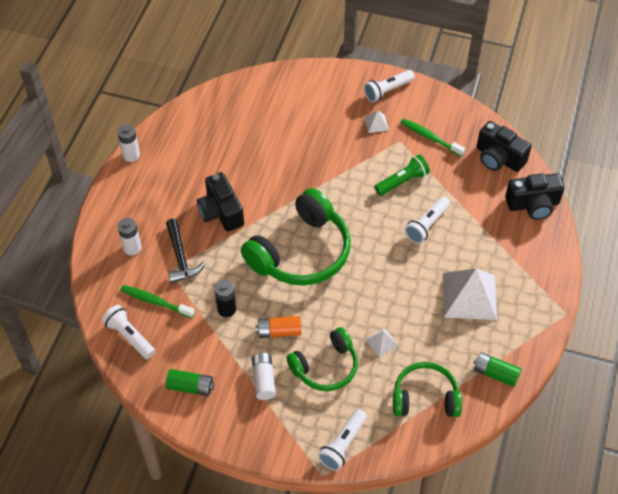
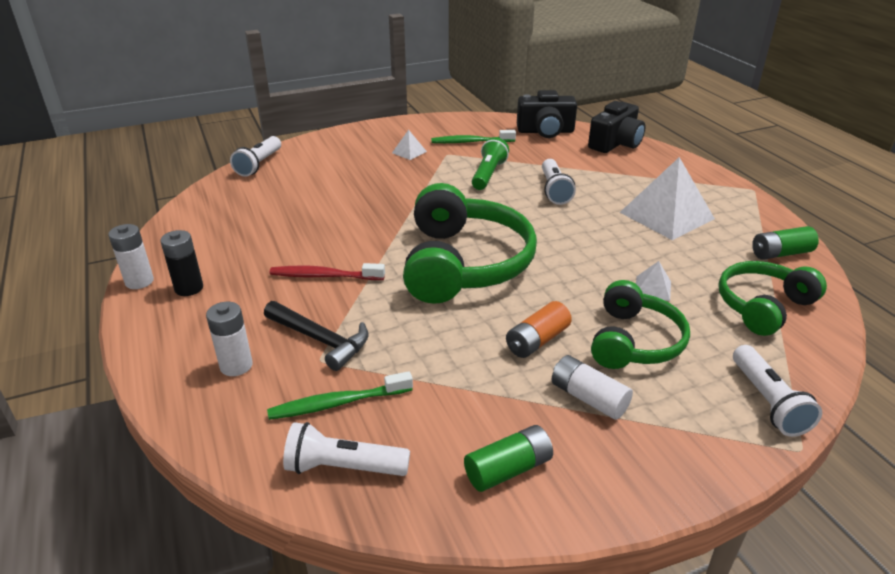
camera: 40 degrees left, 20 degrees down
black camera [197,172,244,231] -> red toothbrush [270,263,385,280]
black battery [215,280,236,317] -> black battery moved to [160,230,203,296]
white flashlight [364,70,415,103] -> white flashlight moved to [230,136,281,177]

